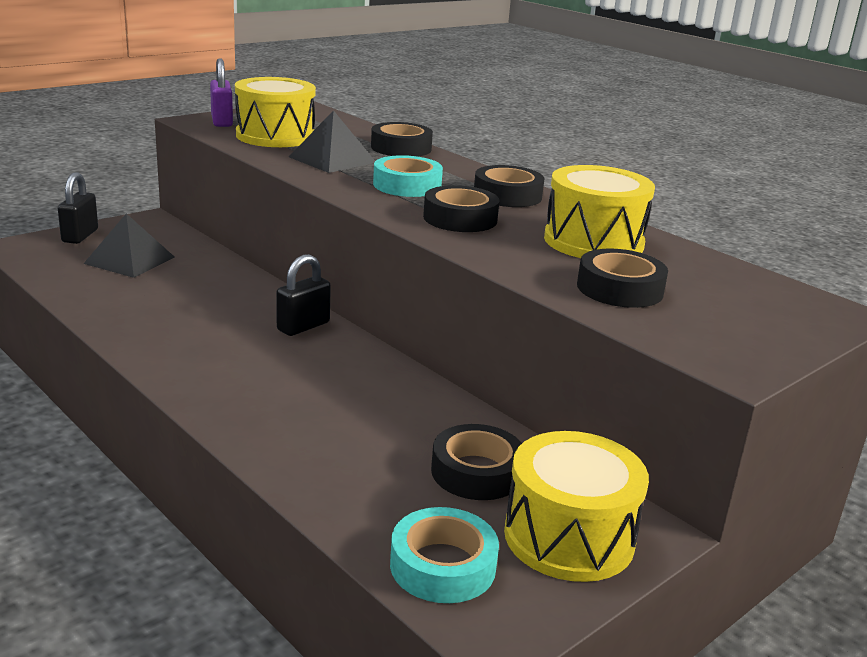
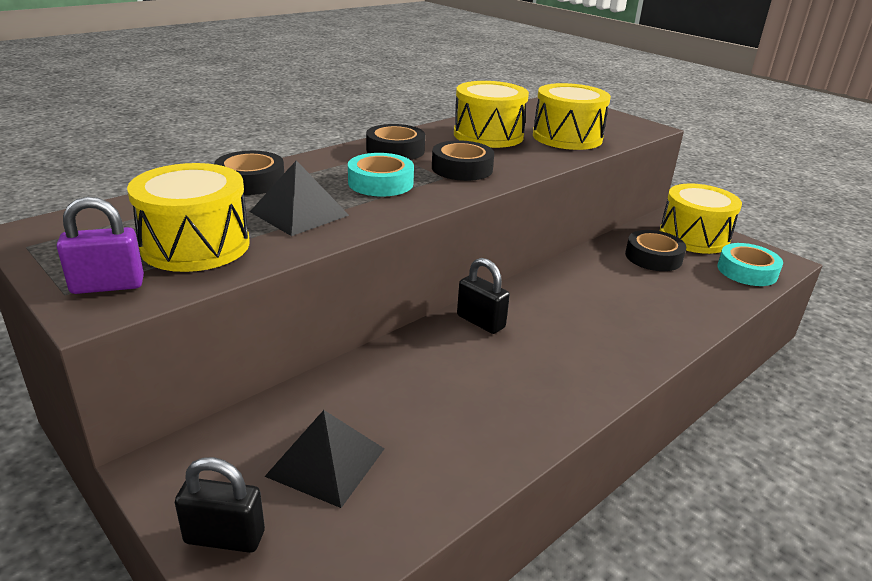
camera: 90 degrees left, 5 degrees up
black tape [577,249,668,308] -> yellow drum [533,83,611,150]

